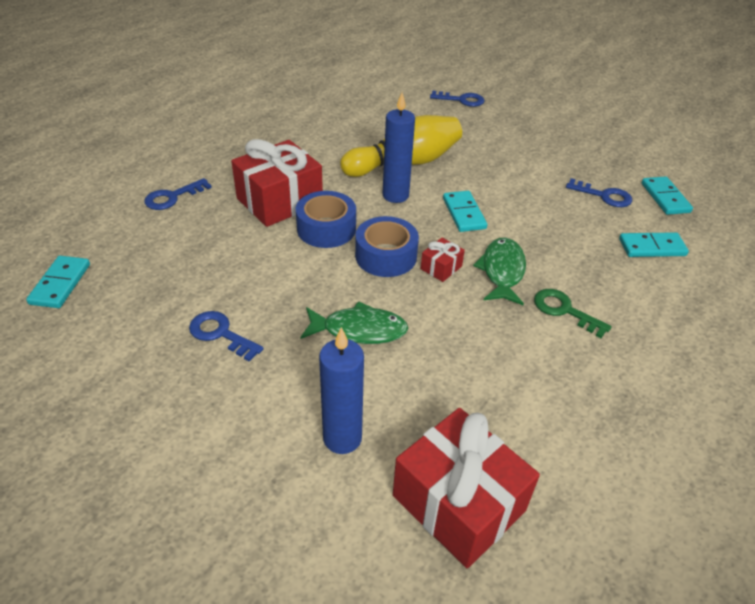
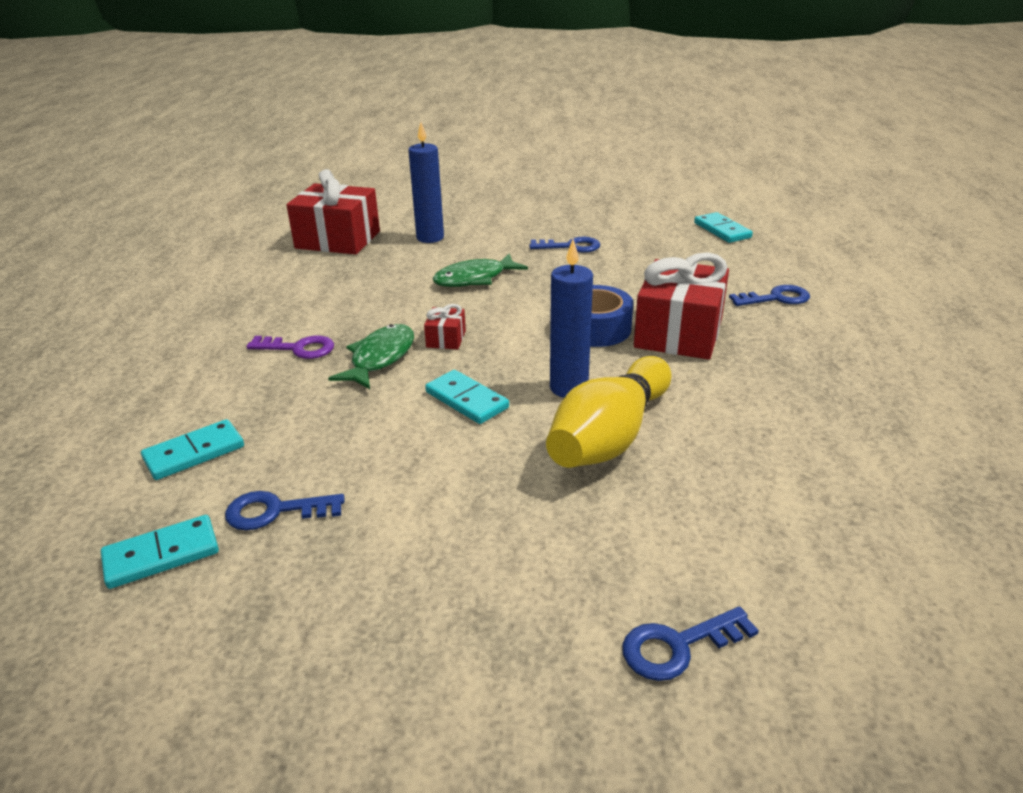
camera: 150 degrees right, 10 degrees down
blue key [144,178,212,210] -> blue key turned 60 degrees clockwise [729,285,810,306]
blue tape [355,216,419,277] -> none
green fish [473,238,526,305] -> green fish turned 135 degrees counterclockwise [328,324,414,389]
green key [534,289,612,338] -> purple key [246,336,334,359]
turquoise domino [642,176,693,215] -> turquoise domino turned 75 degrees counterclockwise [101,515,219,589]

